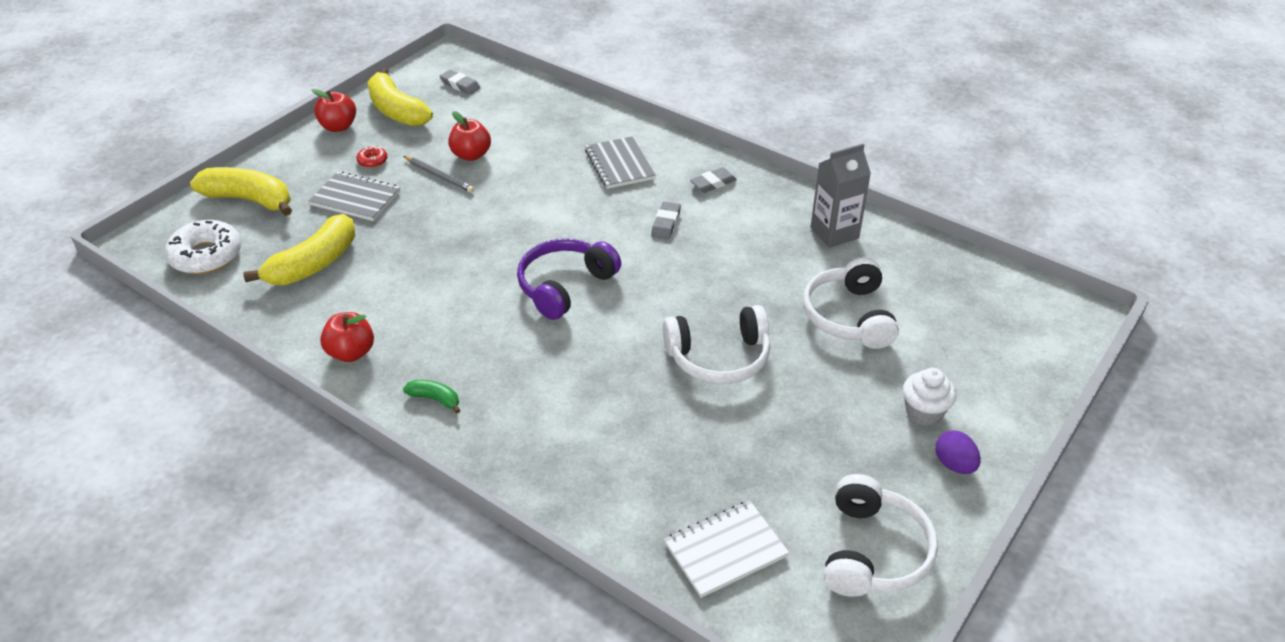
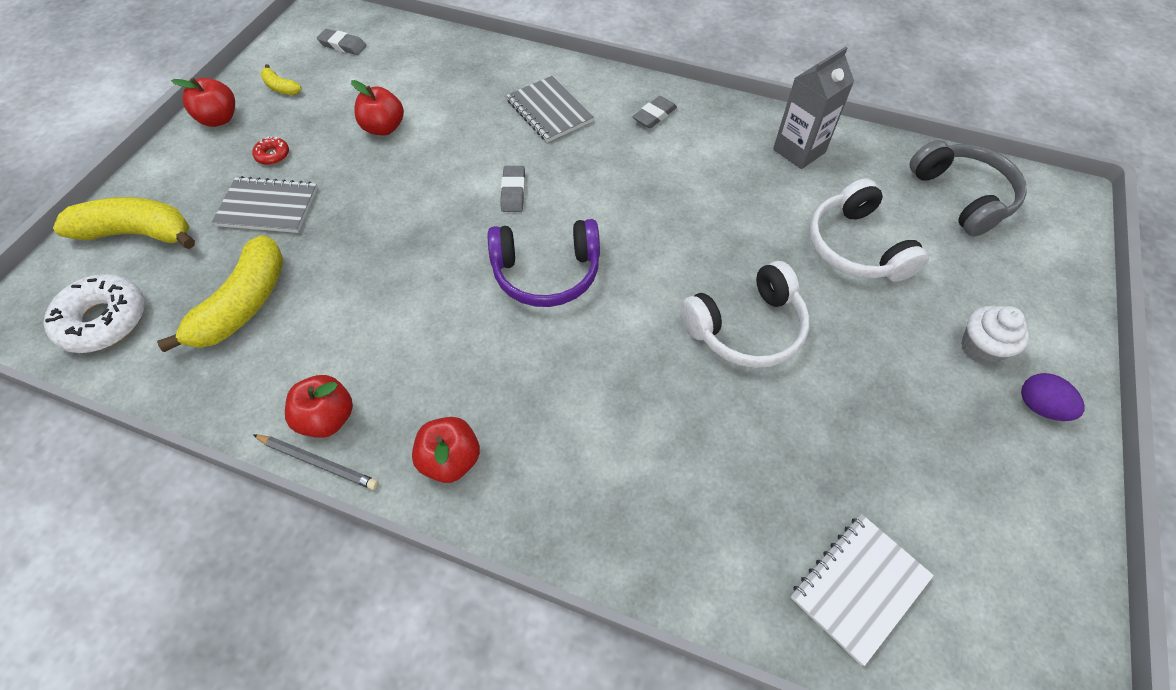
camera: 15 degrees left, 15 degrees up
yellow banana [367,68,433,126] -> yellow banana [260,64,302,95], size x0.47
green banana [403,380,460,413] -> red apple [412,417,480,483]
grey pencil [404,156,474,193] -> grey pencil moved to [253,434,379,490]
purple headphones [517,239,621,320] -> purple headphones turned 120 degrees counterclockwise [488,219,600,307]
grey eraser [651,201,681,240] -> grey eraser moved to [500,166,525,212]
white headphones [824,474,938,597] -> none
none -> grey headphones [909,140,1027,236]

